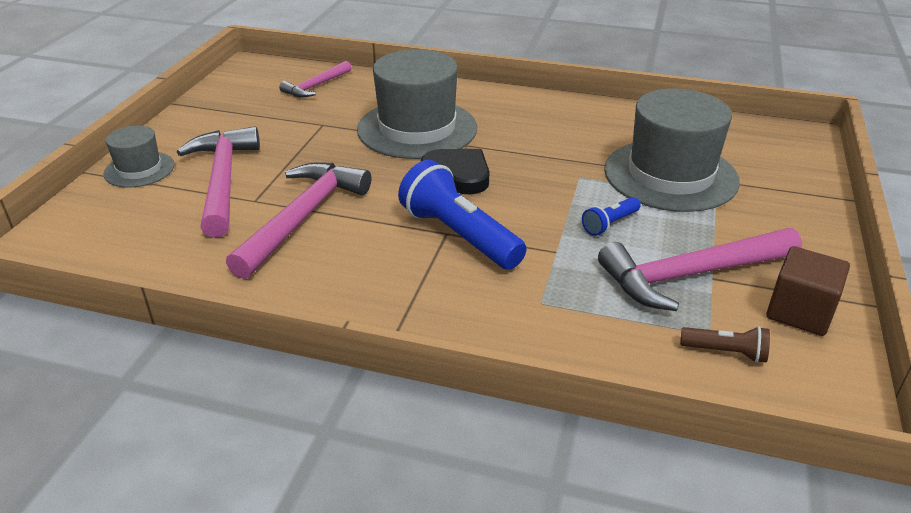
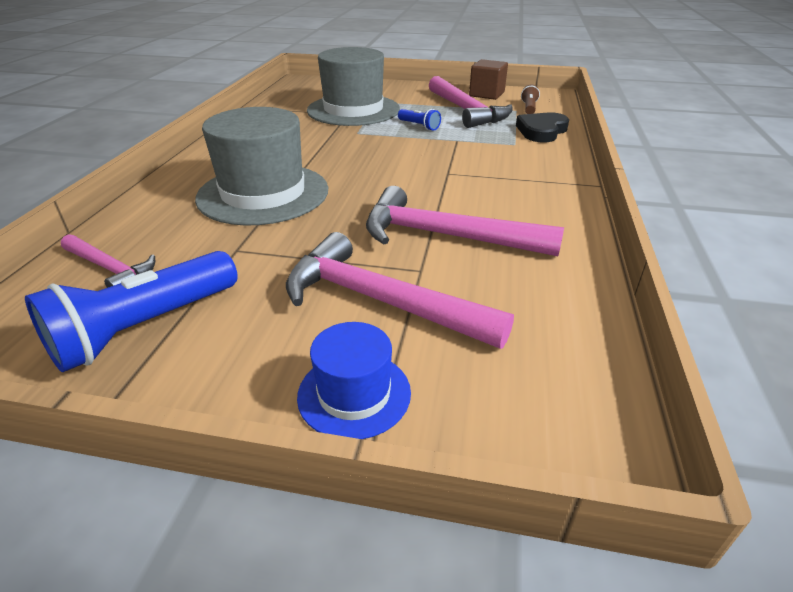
camera: 95 degrees left, 0 degrees up
grey hat [104,125,175,188] -> blue hat [297,322,411,439]
pink hammer [177,126,260,238] -> pink hammer turned 45 degrees clockwise [286,232,514,349]
blue flashlight [398,160,527,270] -> blue flashlight moved to [25,251,238,372]
black heart [421,149,490,194] -> black heart moved to [516,112,569,142]

